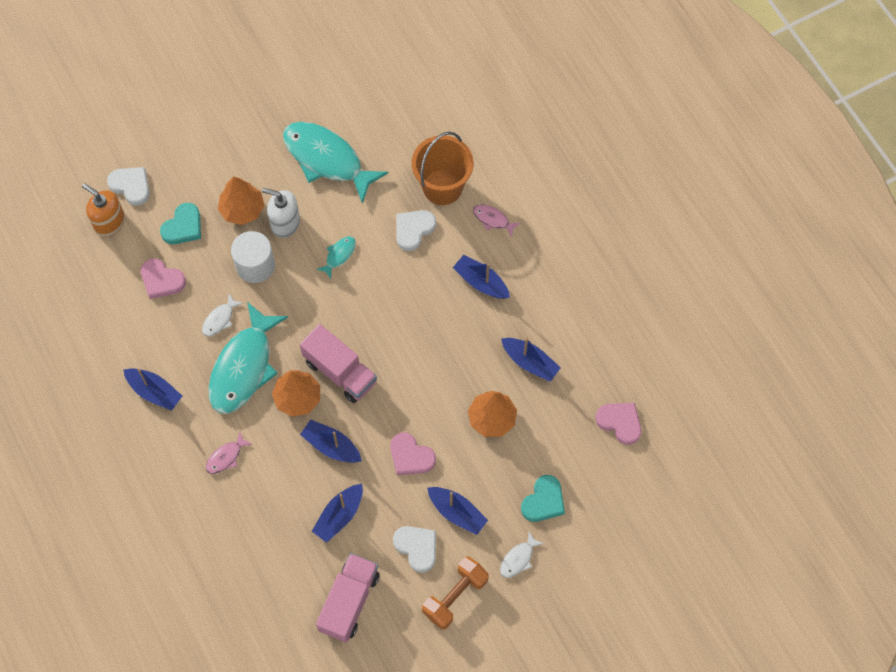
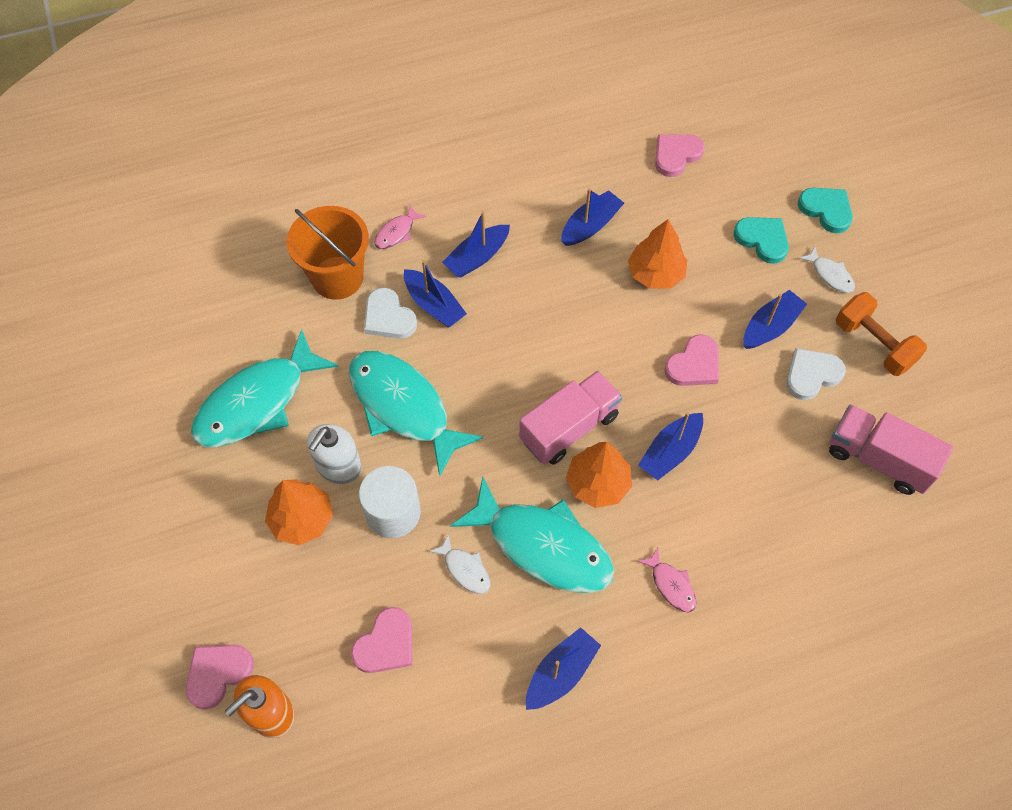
camera: 80 degrees left, 5 degrees down
white heart [107,167,150,206] -> pink heart [185,645,254,710]
turquoise heart [160,203,201,244] -> turquoise heart moved to [798,188,853,233]
blue boat [312,484,363,543] -> blue boat moved to [404,260,467,328]
turquoise fish [316,236,356,279] -> turquoise fish [349,351,483,477], size x2.35

